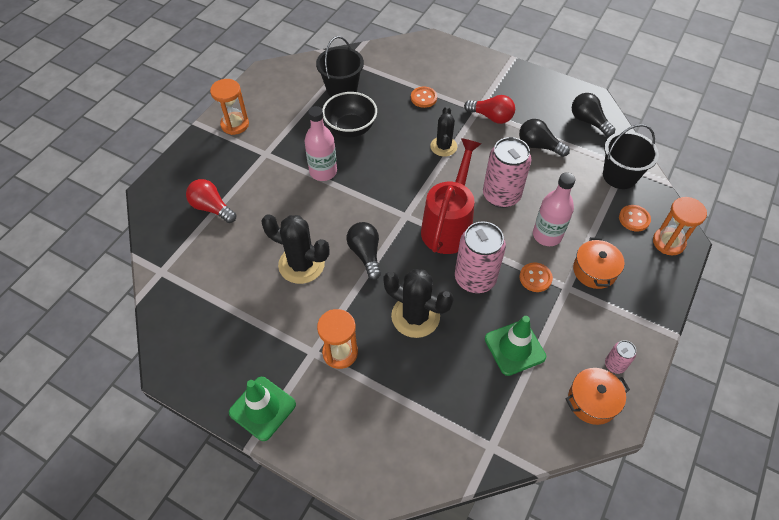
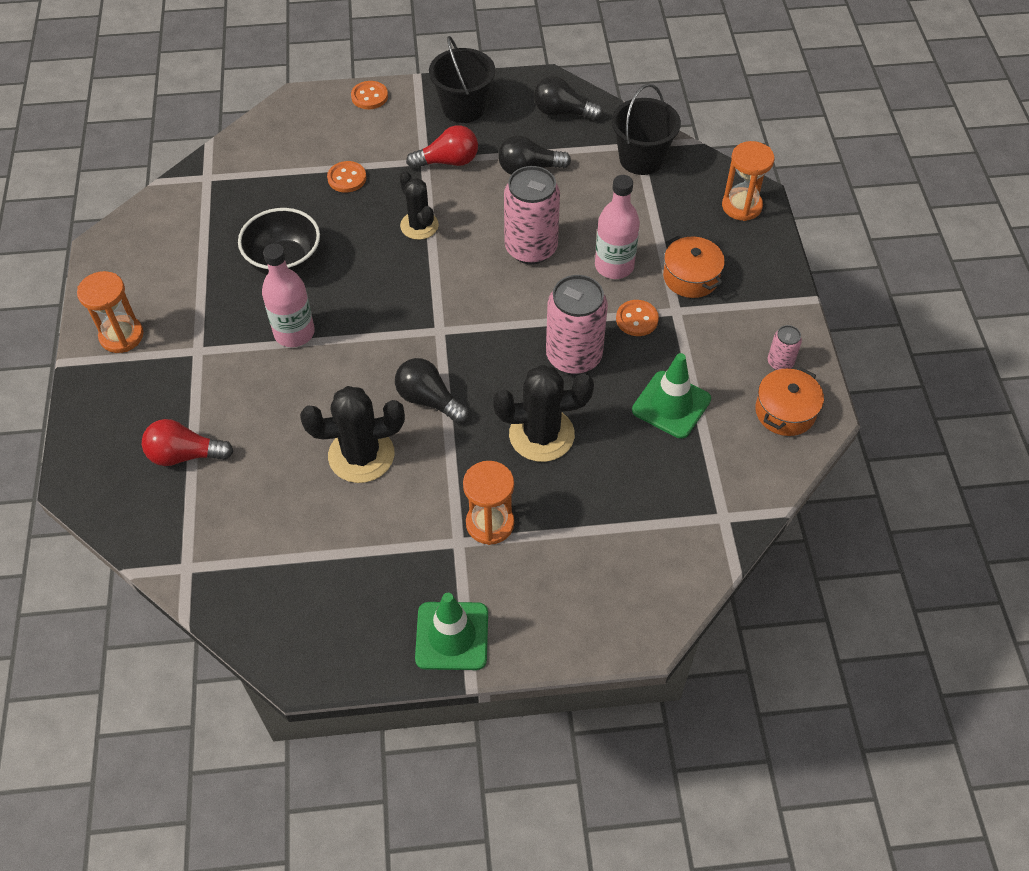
camera: 35 degrees left, 0 degrees up
black bucket [316,36,364,97] -> black bucket moved to [429,36,495,123]
red watering can [421,138,481,254] -> none
orange button [619,205,651,232] -> orange button moved to [351,81,388,109]

